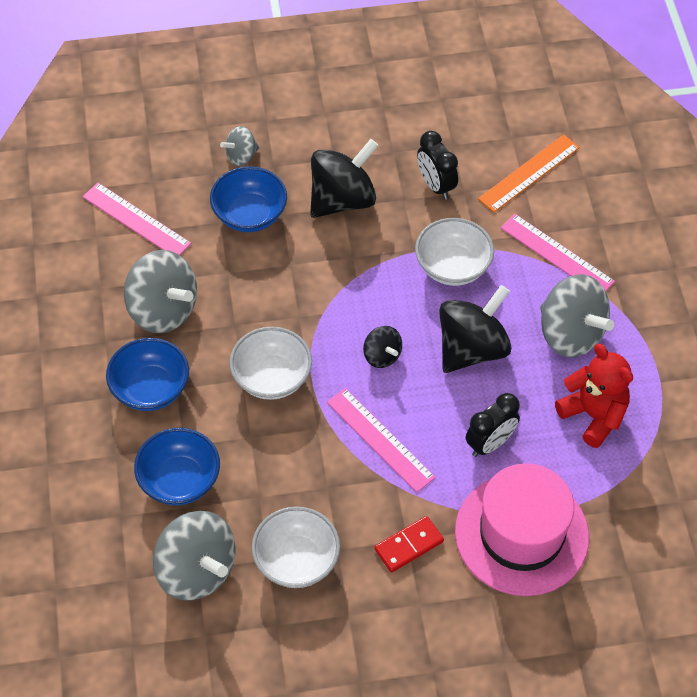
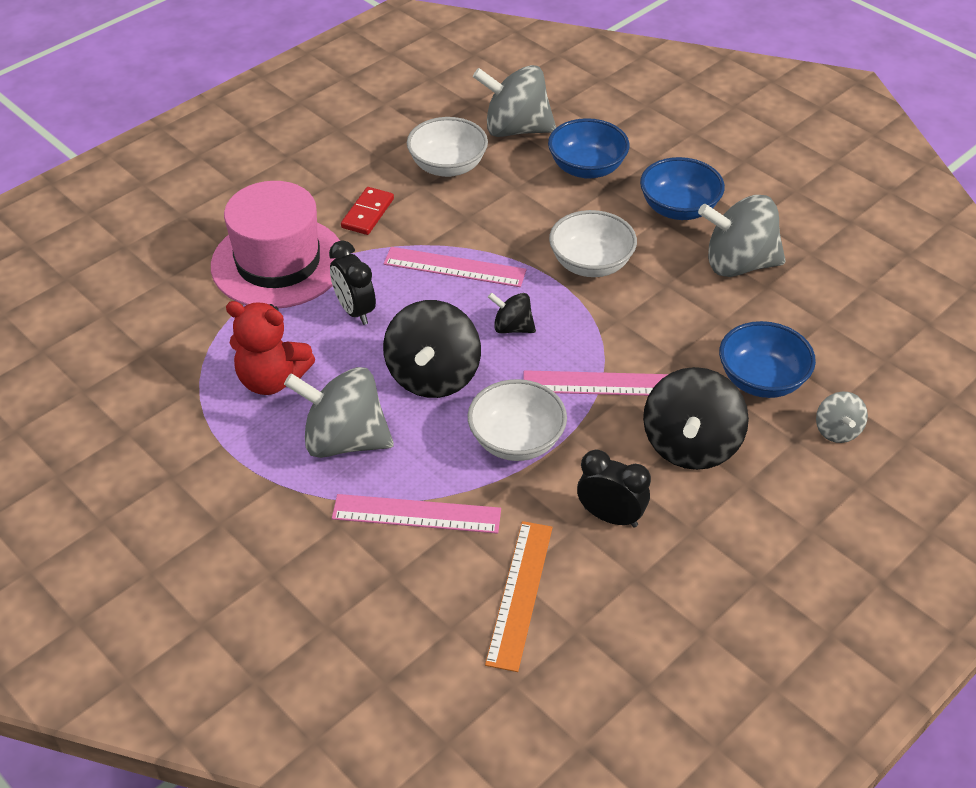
camera: 145 degrees right, 10 degrees down
pink ruler [83,182,191,255] -> pink ruler moved to [523,370,669,396]
grey spinning top [220,126,259,166] -> grey spinning top turned 150 degrees clockwise [816,392,868,443]
black clock [466,393,520,457] -> black clock turned 45 degrees counterclockwise [329,240,376,325]

